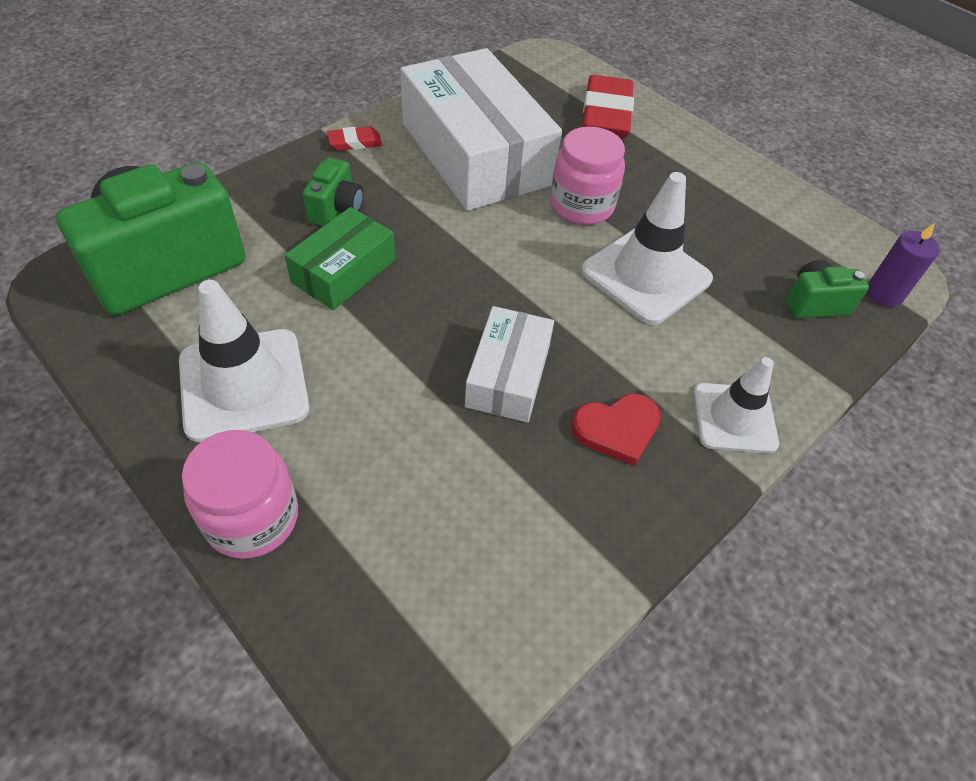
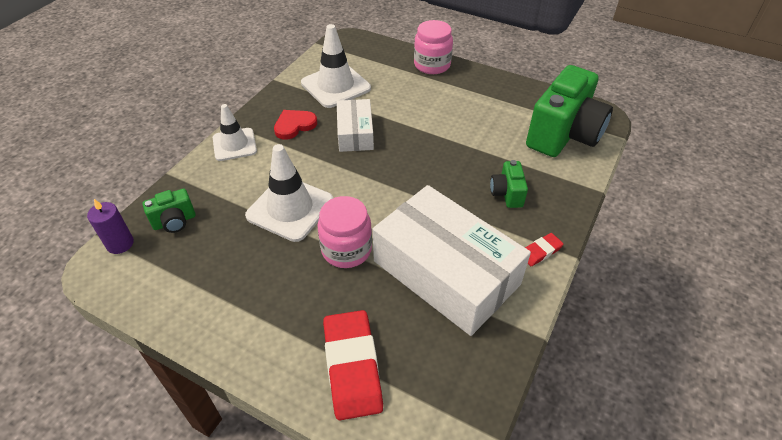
camera: 165 degrees right, 5 degrees down
white traffic cone [179,280,310,442] -> white traffic cone moved to [301,24,371,108]
green box [285,207,396,310] -> none

